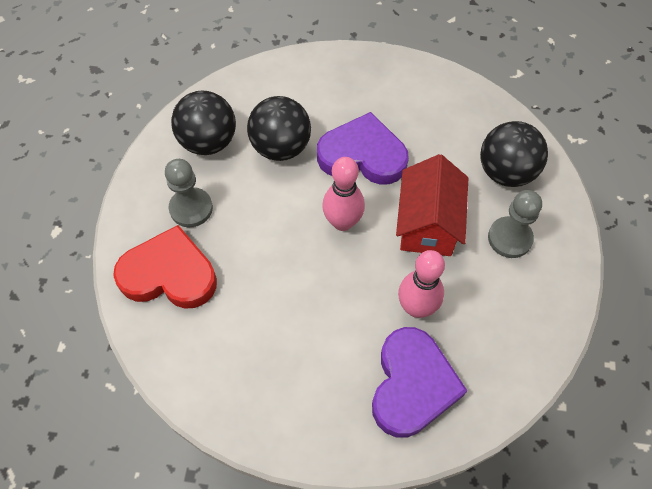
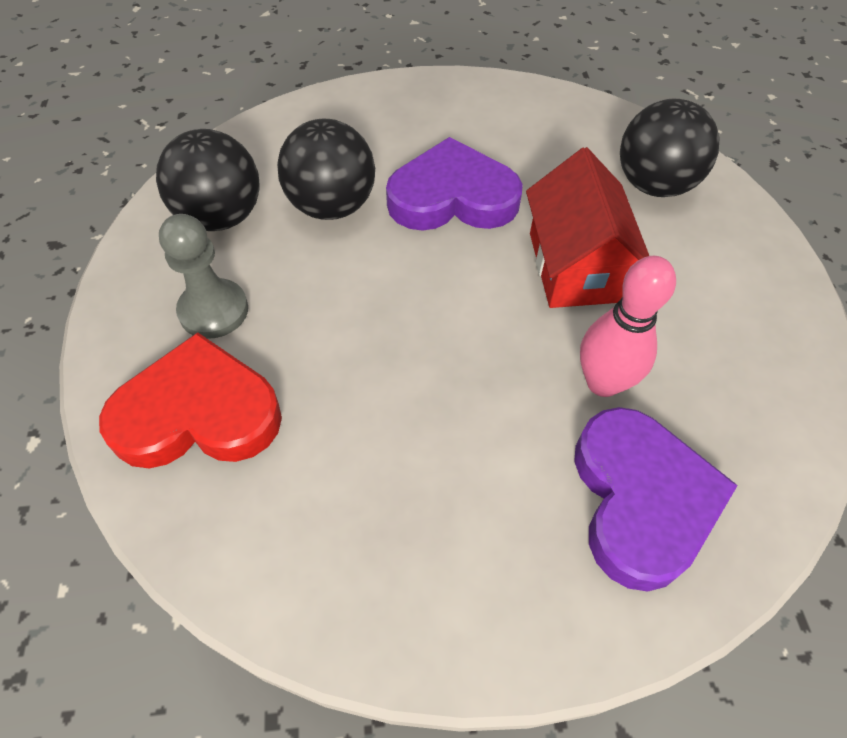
camera: 15 degrees left, 5 degrees down
pink bowling pin [322,157,365,231] -> none
grey pawn [488,190,542,258] -> none

